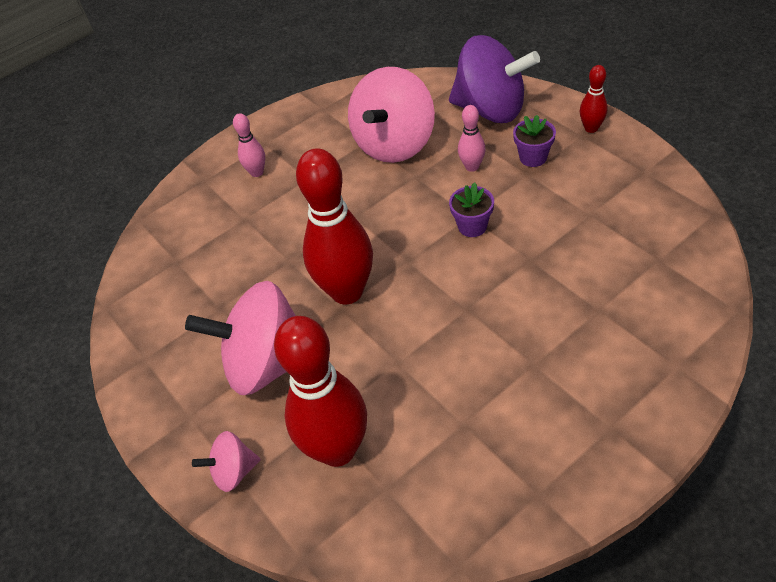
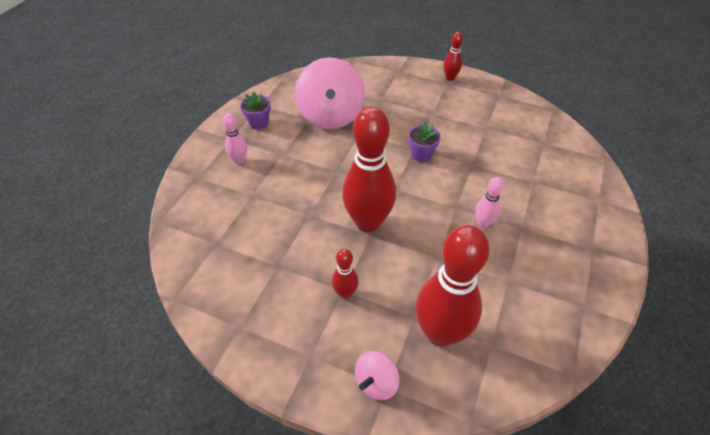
camera: 35 degrees left, 0 degrees up
pink spinning top [185,281,296,395] -> red bowling pin [332,249,359,299]
purple spinning top [449,35,540,123] -> none
pink bowling pin [458,105,486,172] -> pink bowling pin moved to [475,177,504,228]
purple flower pot [513,115,556,167] -> purple flower pot moved to [240,91,271,130]

